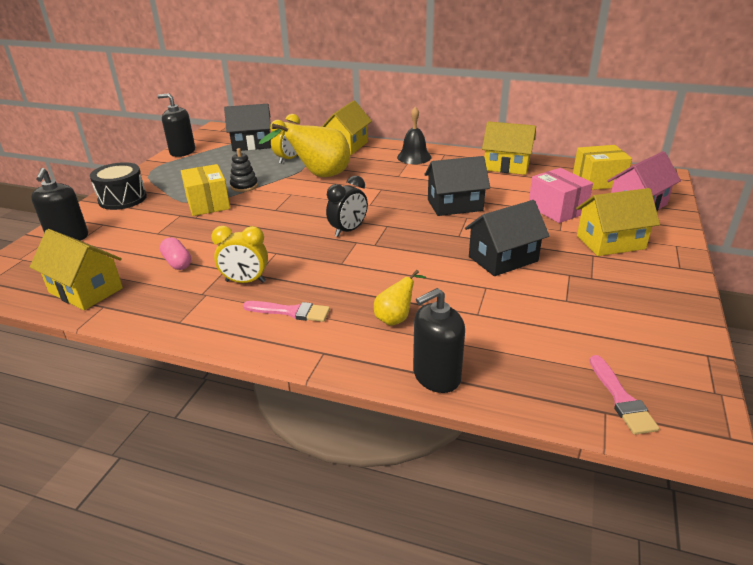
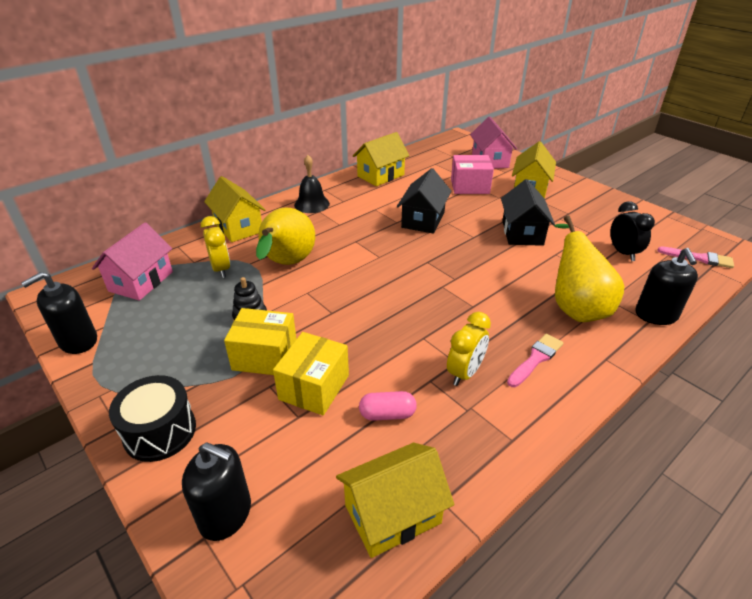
camera: 60 degrees left, 5 degrees up
black house [224,104,271,151] -> pink house [92,222,173,300]
black clock [326,176,368,237] -> black clock moved to [610,201,655,261]
yellow pear [374,270,426,326] -> yellow pear [554,216,624,322], size x2.02
yellow box [573,145,632,190] -> yellow box moved to [273,332,349,416]

